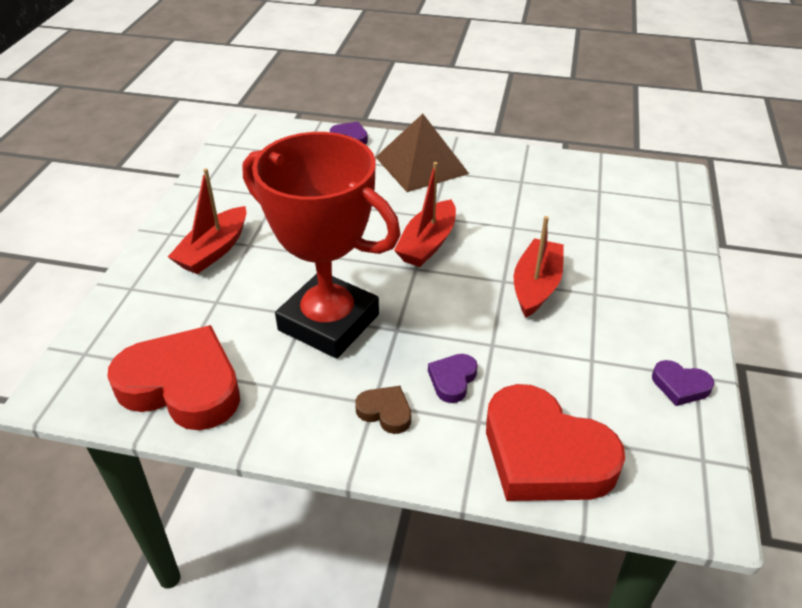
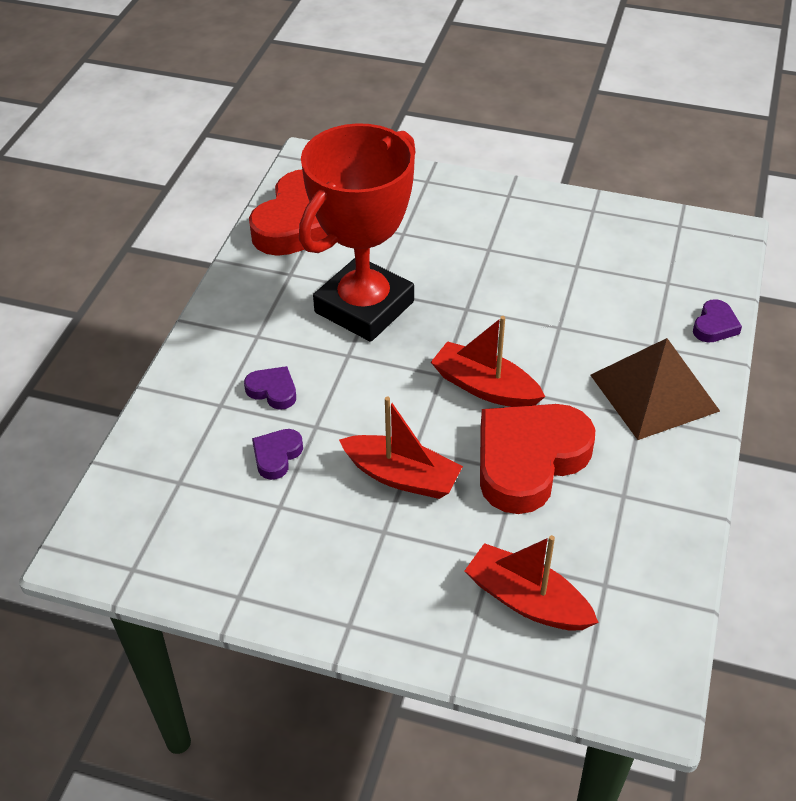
camera: 95 degrees right, 5 degrees up
red boat [168,168,247,274] -> red boat moved to [465,535,599,631]
brown heart [355,386,411,434] -> none
red heart [486,384,625,501] -> red heart moved to [480,404,595,514]
purple heart [652,360,714,406] -> purple heart moved to [252,429,303,480]

